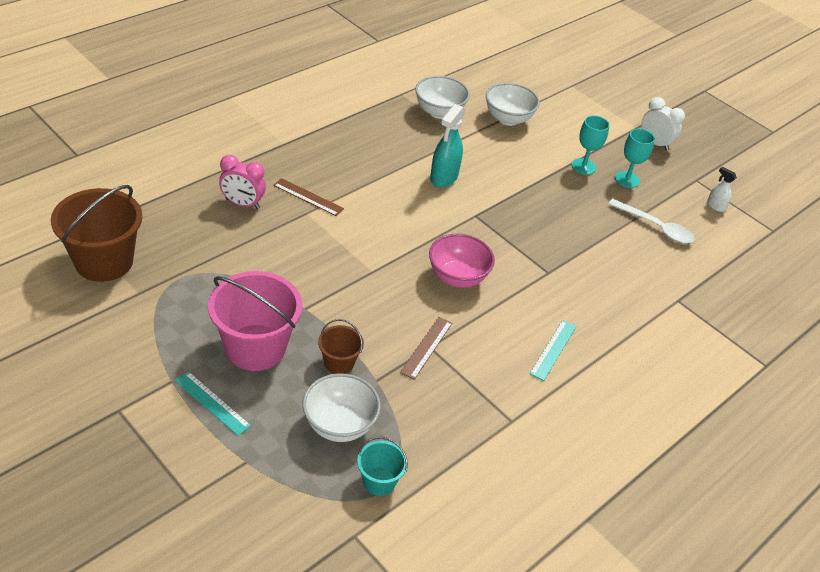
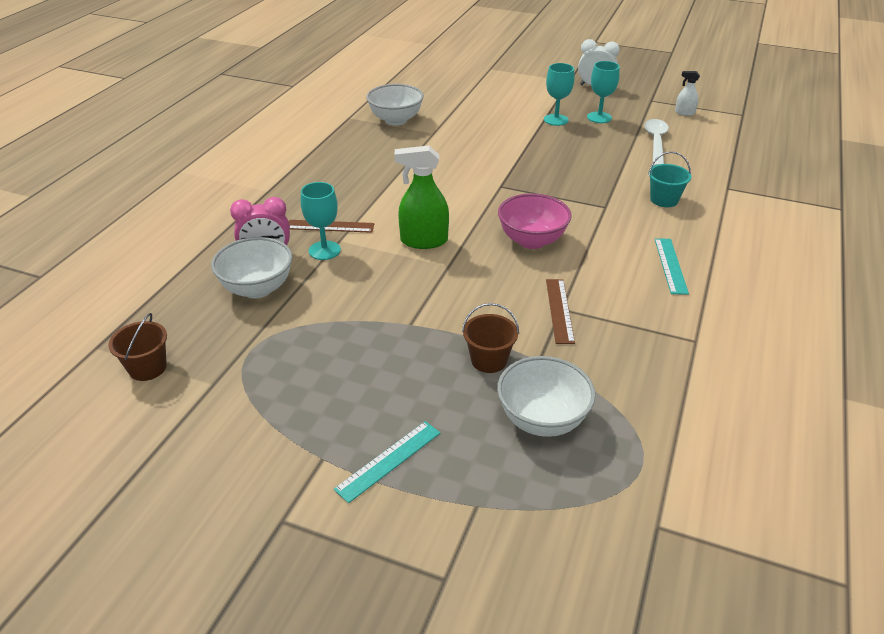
camera: 20 degrees left, 5 degrees down
brown bucket [51,185,143,282] -> brown bucket [108,313,167,381], size x0.50
turquoise ruler [175,371,251,436] -> turquoise ruler turned 60 degrees counterclockwise [334,421,440,503]
pink bucket [208,271,302,371] -> none
turquoise bucket [357,437,408,496] -> turquoise bucket moved to [648,151,692,207]
turquoise spray bottle [430,104,465,187] -> none
white bowl [486,83,540,126] -> white bowl moved to [211,237,292,298]
white spoon [608,199,695,243] -> white spoon turned 90 degrees counterclockwise [644,119,669,166]
none -> turquoise goblet [301,182,341,260]
none -> green spray bottle [394,145,449,249]

